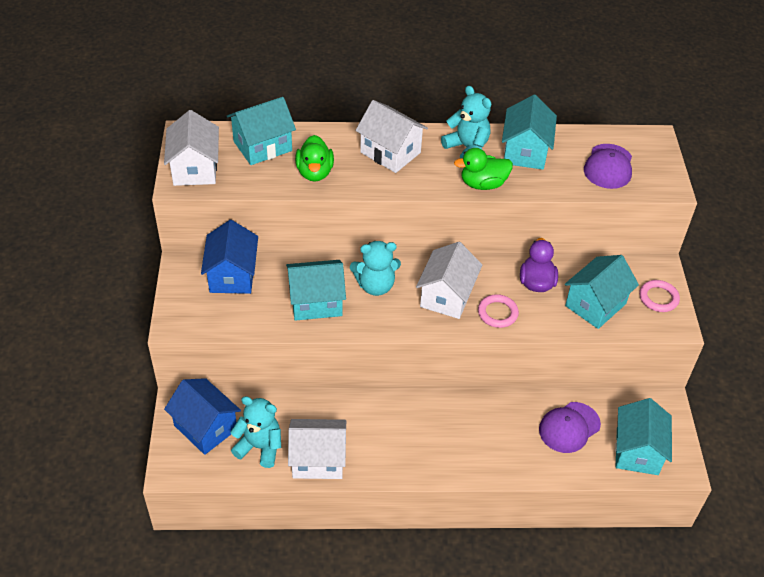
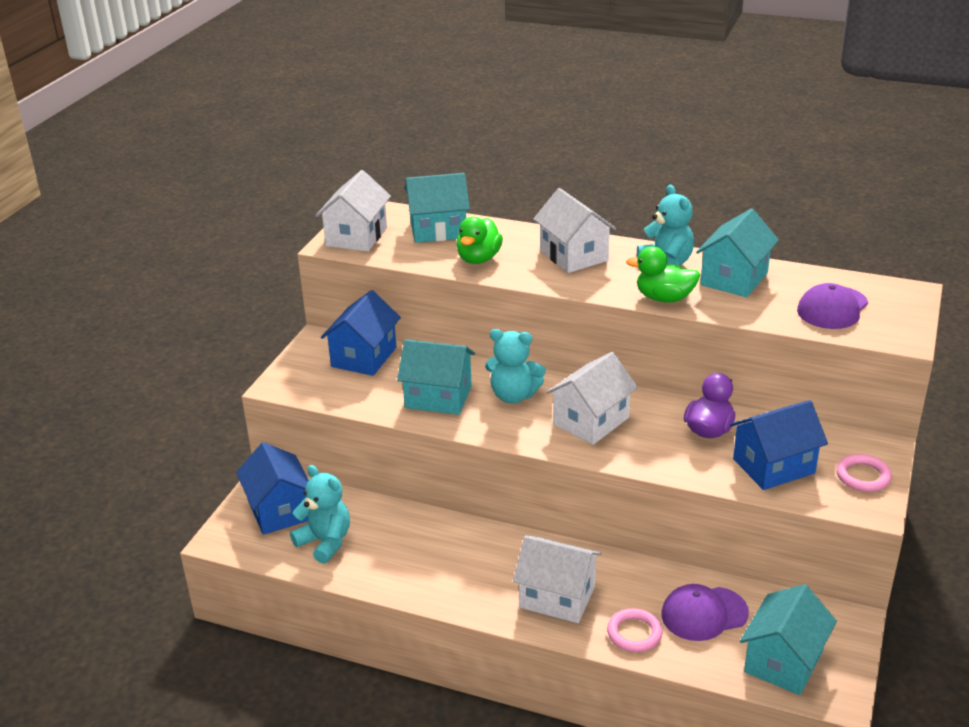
camera: 25 degrees right, 15 degrees down
white house [288,419,346,479] -> white house moved to [513,536,602,623]
pink ring [478,294,519,328] -> pink ring moved to [607,608,663,652]
turquoise house [565,255,639,329] -> blue house [730,400,828,490]

